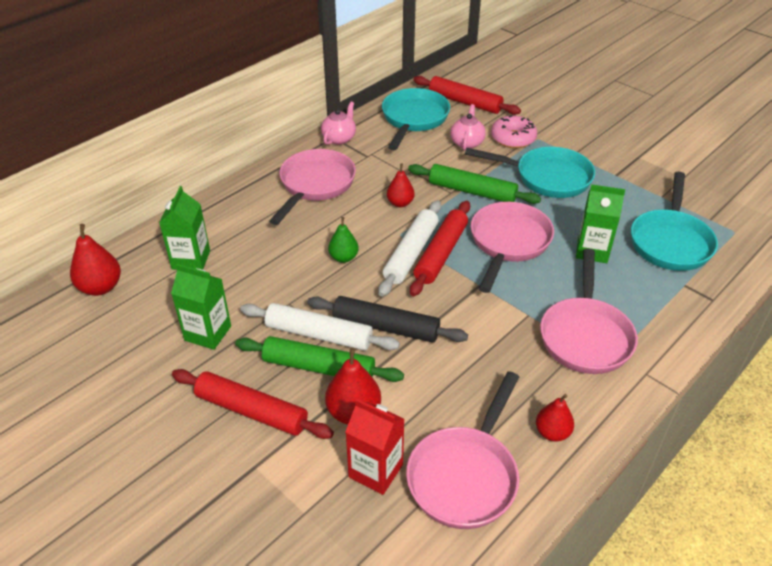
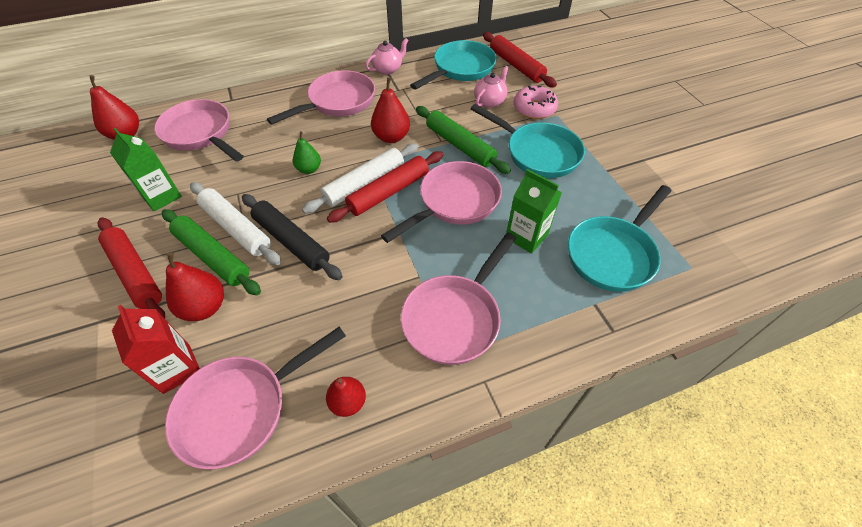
camera: 25 degrees right, 10 degrees up
green carton [159,186,210,270] -> pink pan [154,99,244,162]
red pear [387,164,415,207] -> red pear [371,77,410,143], size x1.51

